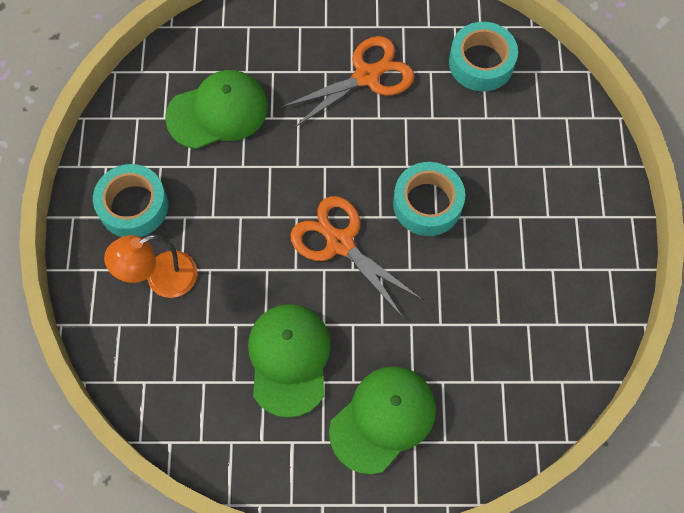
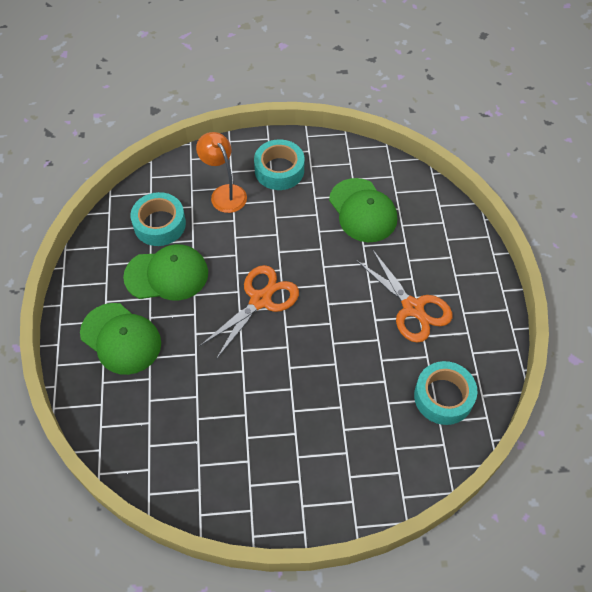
camera: 85 degrees right, 10 degrees down
turquoise tape [393,162,465,236] -> turquoise tape moved to [131,192,186,246]

